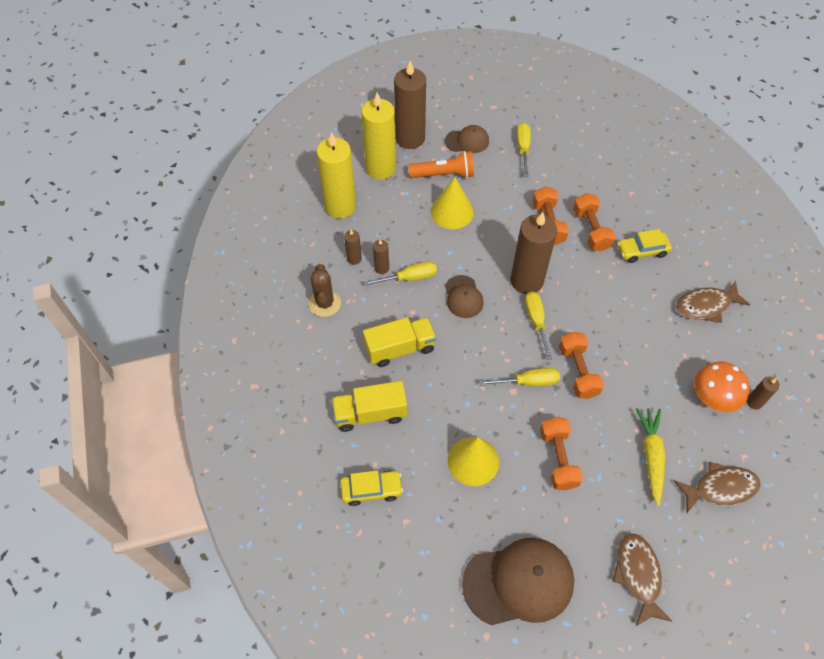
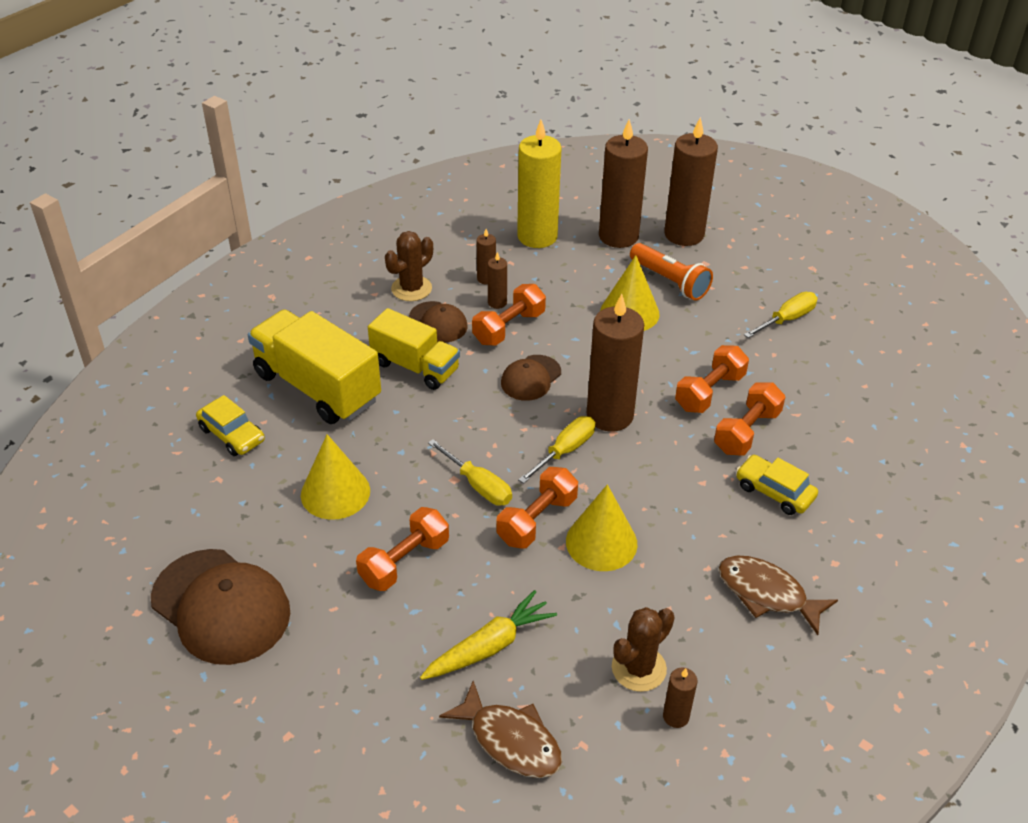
camera: 50 degrees right, 15 degrees down
yellow truck [332,381,407,432] -> yellow truck [248,309,381,424], size x1.51
yellow candle [361,93,396,180] -> brown candle [599,119,648,248]
yellow screwdriver [363,261,437,286] -> orange dumbbell [472,284,546,346]
brown cap [445,125,489,153] -> brown cap moved to [409,301,468,343]
brown fish [612,533,672,626] -> none
orange mushroom [694,361,750,412] -> brown cactus [612,607,675,692]
none -> yellow cone [566,484,637,571]

